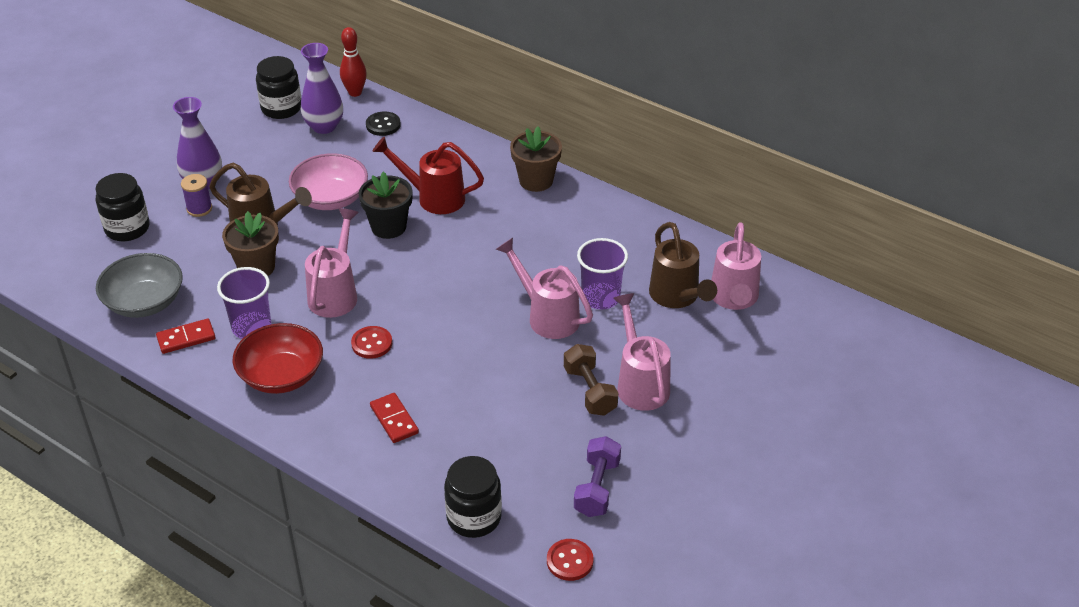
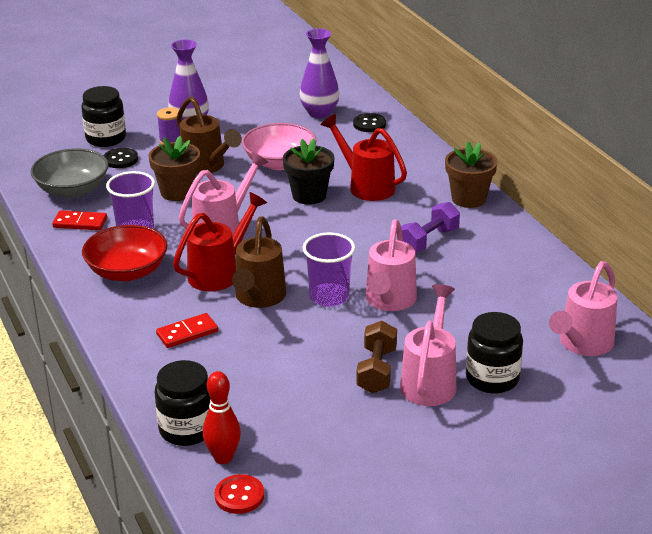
camera: 30 degrees right, 10 degrees down
black jar [256,56,301,119] -> black jar moved to [466,312,523,394]
red bowling pin [340,27,367,97] -> red bowling pin moved to [203,371,241,464]
red button [351,326,392,359] -> red watering can [173,192,267,291]
red domino [370,393,419,443] -> red domino turned 60 degrees clockwise [156,313,218,348]
pink watering can [496,238,593,339] -> pink watering can turned 150 degrees counterclockwise [366,219,417,311]
purple dumbbell [574,436,621,517] -> purple dumbbell moved to [401,202,460,253]
purple cup [577,238,628,309] -> purple cup moved to [303,232,355,307]
brown watering can [649,222,717,308] -> brown watering can moved to [232,216,286,308]
none -> black button [104,148,138,168]

